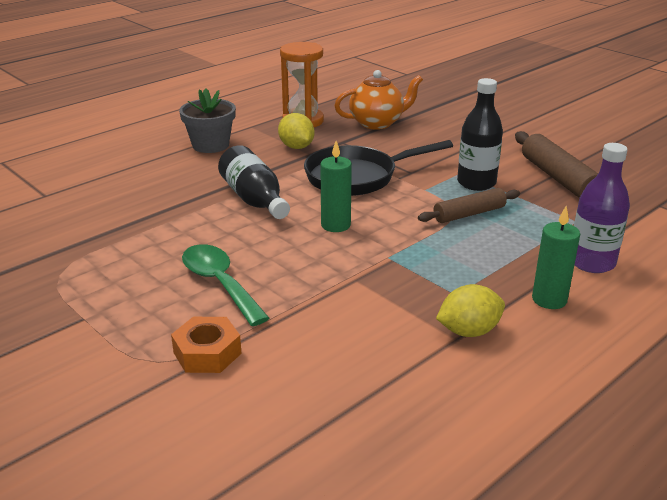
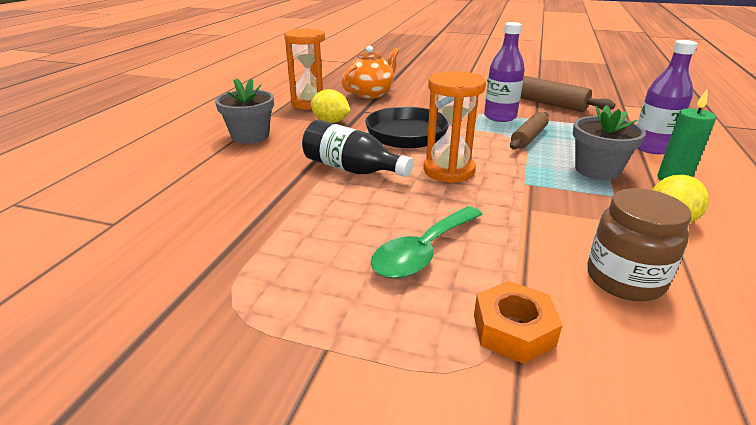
camera: 30 degrees left, 0 degrees up
green spoon [182,244,269,326] -> green spoon turned 75 degrees counterclockwise [371,206,483,279]
green candle [320,141,352,232] -> orange hourglass [424,71,486,183]
black bottle [457,78,503,191] -> purple bottle [484,22,525,122]
none -> grey flower pot [573,105,646,180]
none -> brown jar [587,188,692,301]

